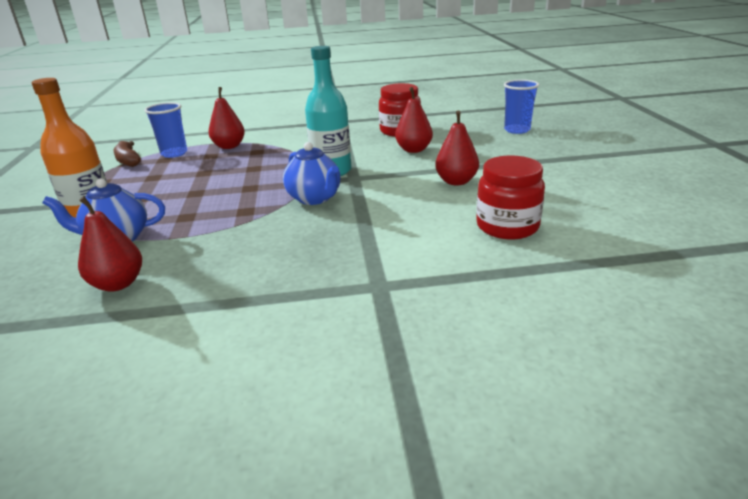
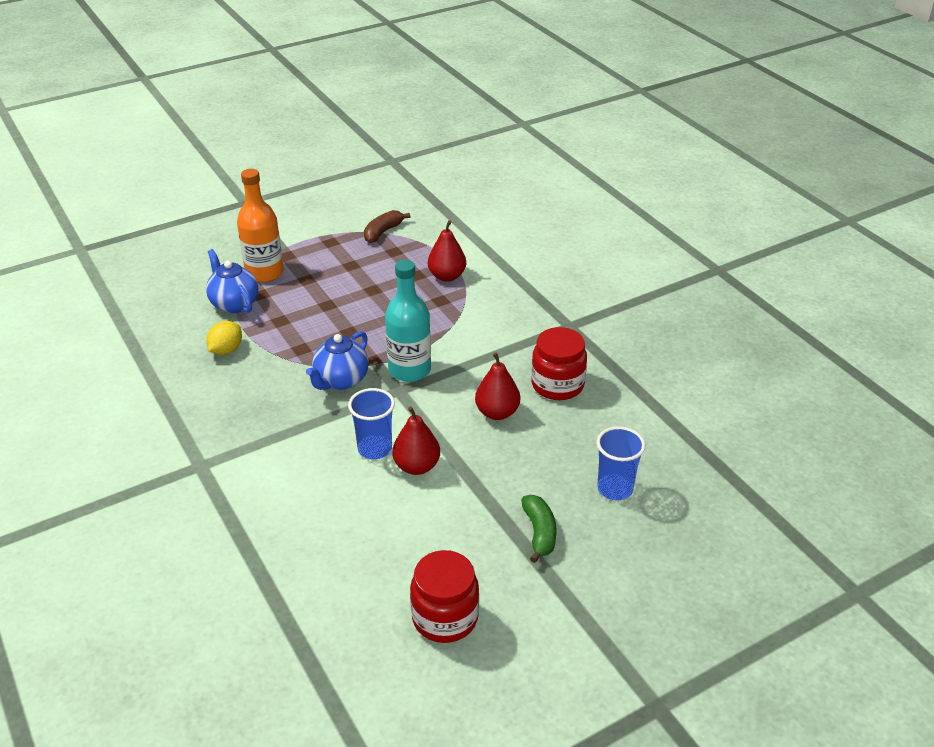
camera: 65 degrees right, 10 degrees up
red pear [78,196,142,292] -> none
blue cup [144,102,187,158] -> blue cup moved to [348,388,395,459]
red jar [476,155,545,239] -> red jar moved to [410,550,479,643]
none -> yellow lemon [207,321,242,355]
none -> green banana [521,495,557,563]

